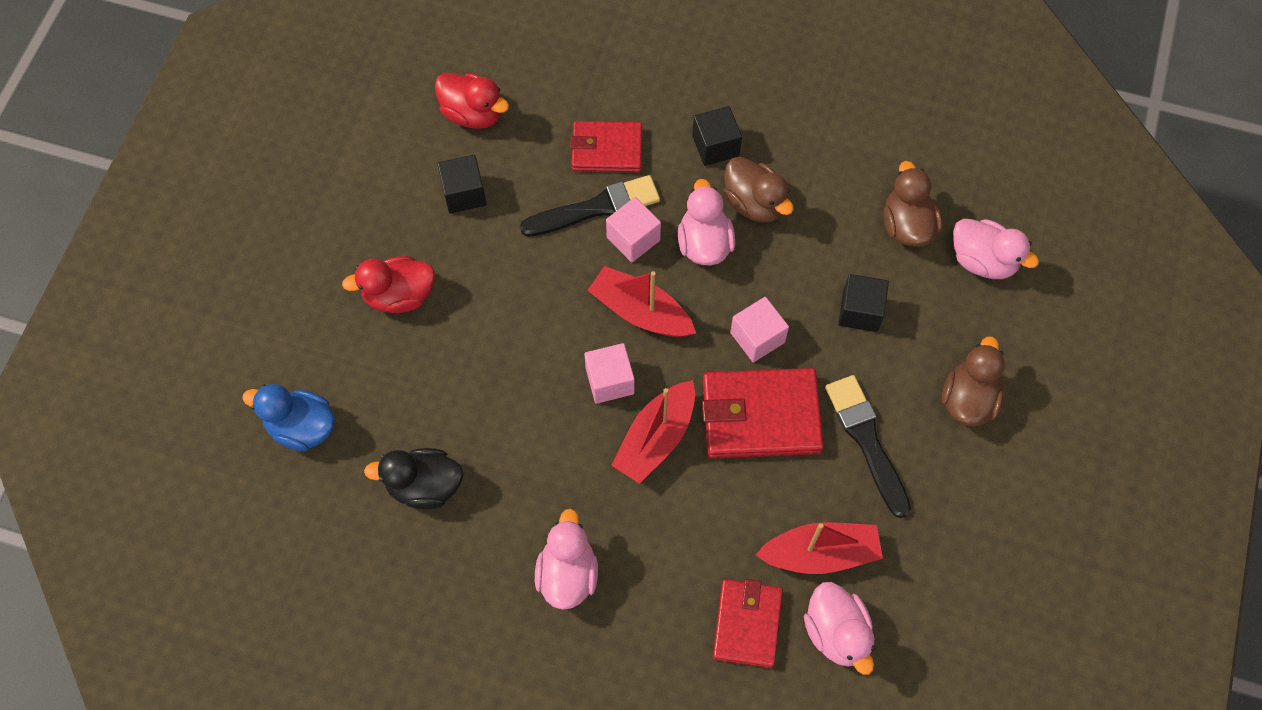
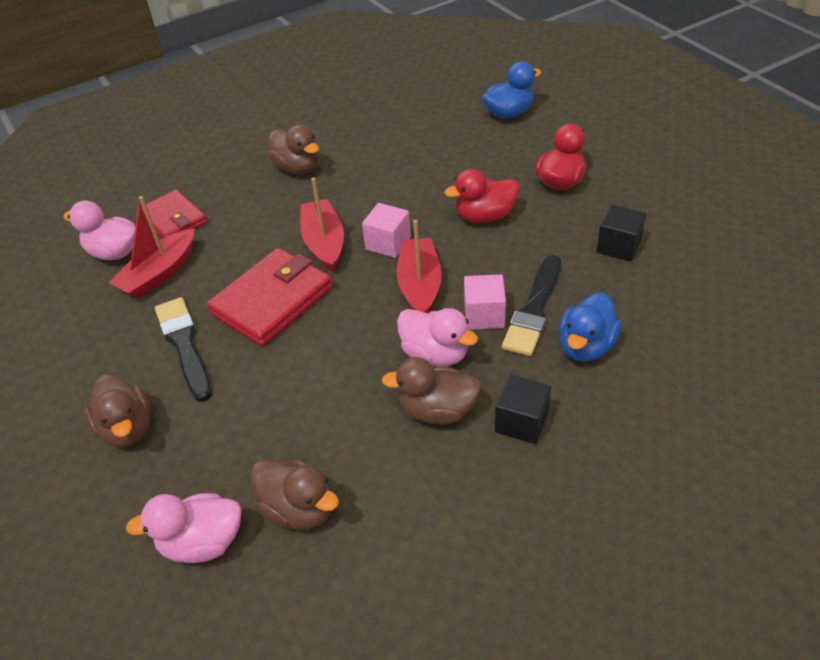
camera: 135 degrees right, 20 degrees down
black duck [364,448,463,509] -> none
red duck [435,73,509,129] -> red duck moved to [444,169,520,223]
pink duck [535,509,598,610] -> brown duck [268,125,319,174]
red wallet [570,121,642,172] -> blue duck [559,293,622,362]
red boat [587,266,696,337] -> red boat turned 75 degrees counterclockwise [397,220,442,313]
pink cube [730,297,789,362] -> none
black brush [825,375,911,518] -> black brush turned 135 degrees counterclockwise [155,297,212,402]
black cube [838,274,889,332] -> none

